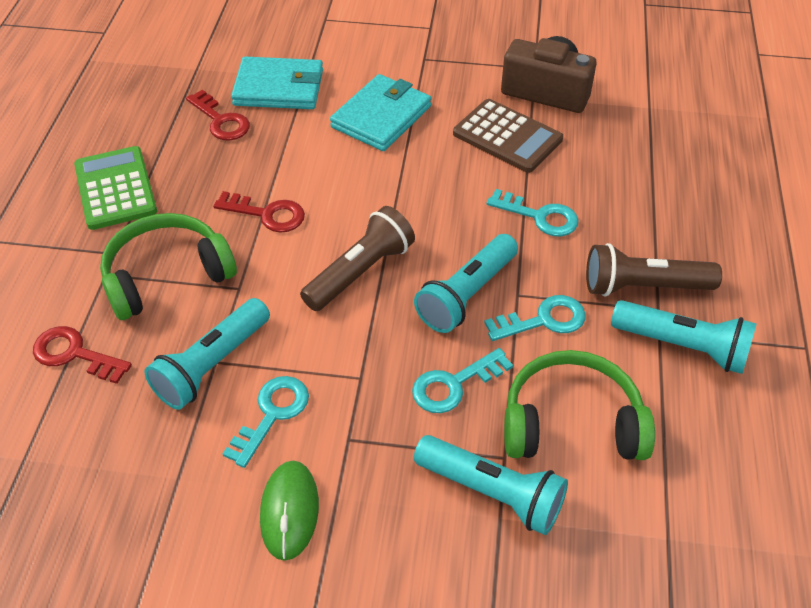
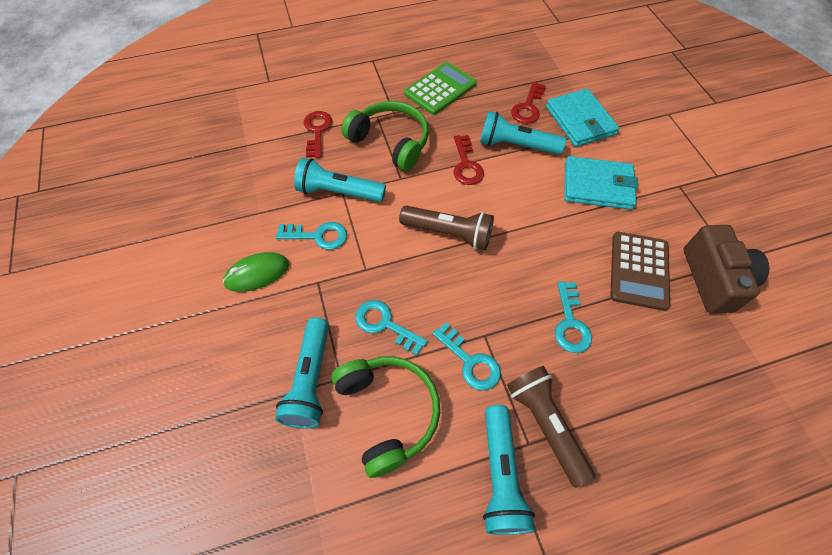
camera: 65 degrees right, 10 degrees up
turquoise flashlight [414,234,518,333] -> turquoise flashlight moved to [480,111,566,155]

